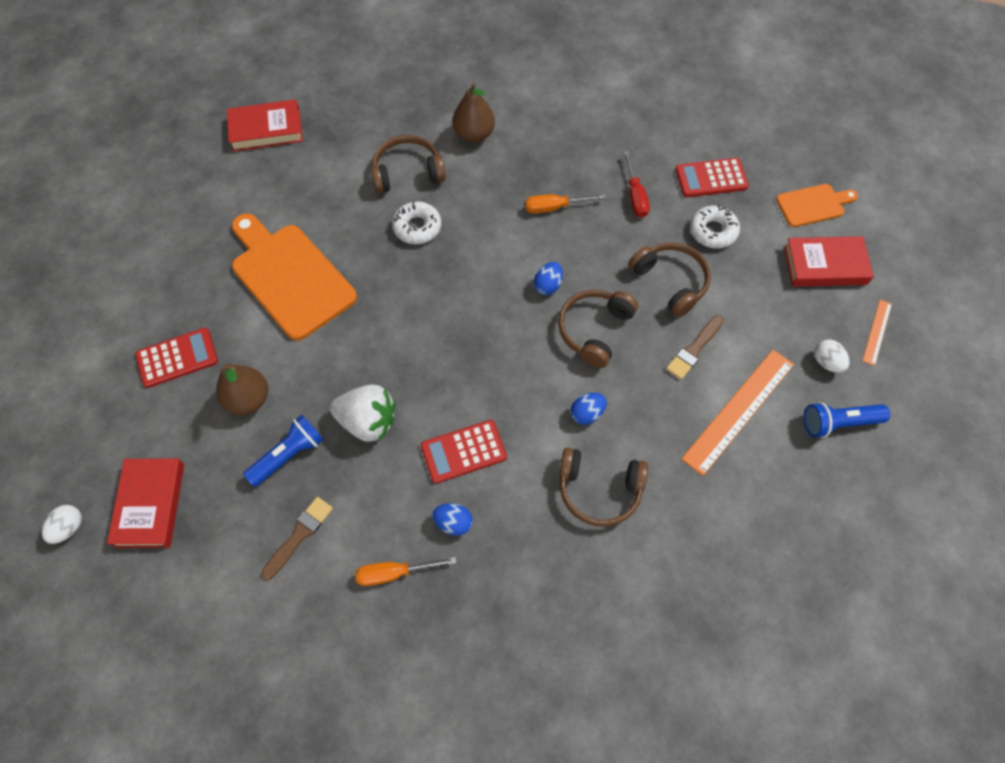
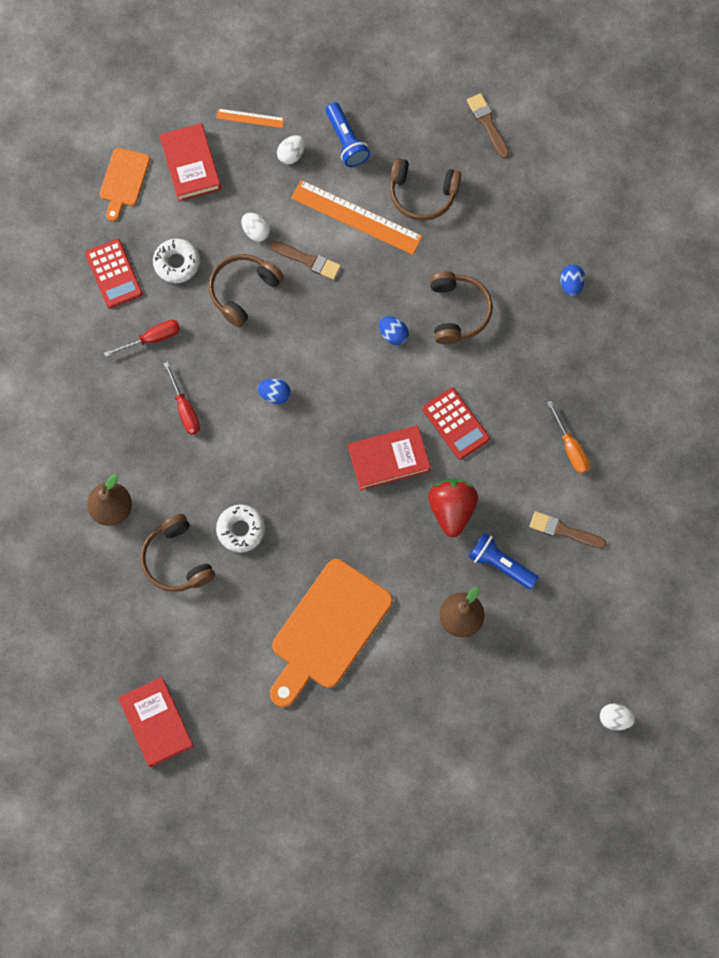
camera: 105 degrees left, 10 degrees up
red book [107,458,184,548] -> red book moved to [348,425,431,490]
red calculator [135,328,218,388] -> none
white strawberry [330,384,395,442] -> red strawberry [428,479,478,538]
blue egg [432,503,473,536] -> blue egg moved to [560,265,585,296]
orange screwdriver [525,194,606,213] -> red screwdriver [163,362,200,435]
brown headphones [558,289,638,368] -> brown headphones moved to [390,158,461,221]
orange cutting board [776,184,858,227] -> orange cutting board turned 135 degrees counterclockwise [100,148,150,221]
none -> white egg [241,213,270,242]
none -> brown brush [467,93,509,159]

